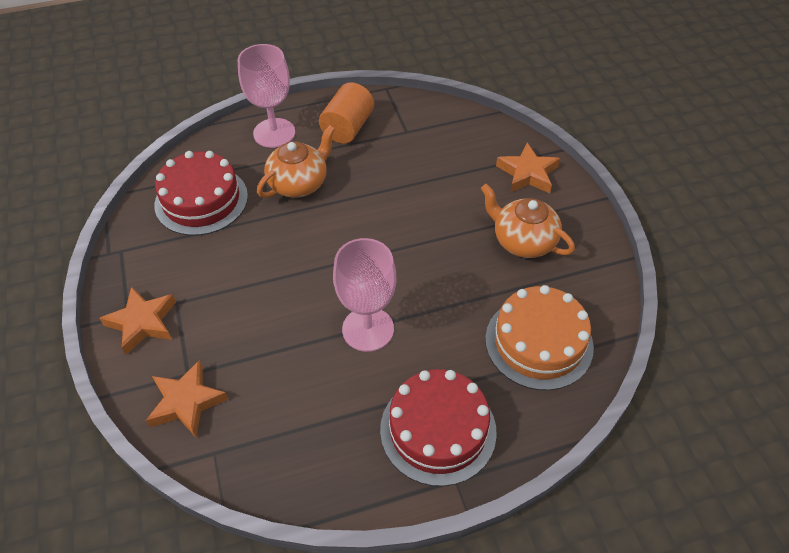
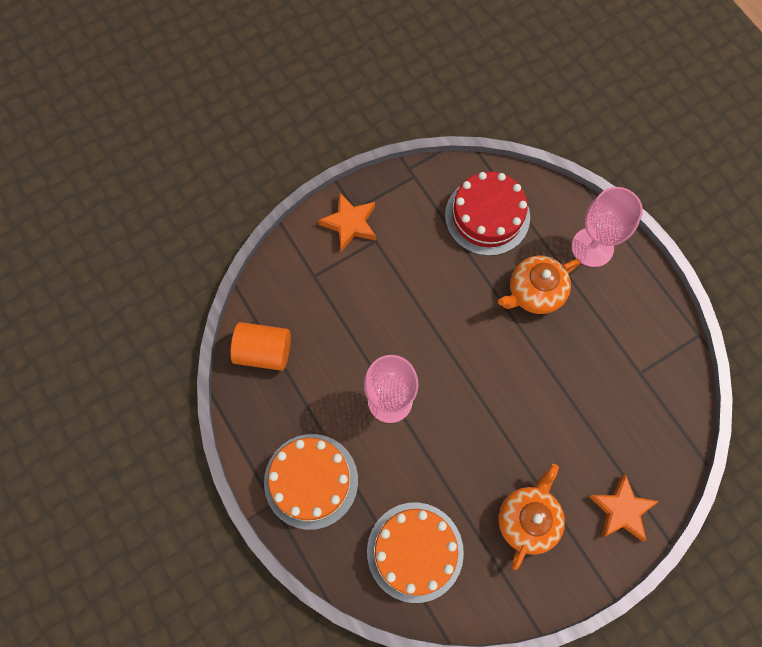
camera: 75 degrees right, 20 degrees up
orange star [146,360,228,437] -> none
orange teapot [257,125,335,198] -> orange teapot turned 120 degrees clockwise [498,256,580,314]
orange cylinder [319,82,374,144] -> orange cylinder moved to [230,322,291,371]
red cake [380,369,497,486] -> orange cake [264,434,358,530]

